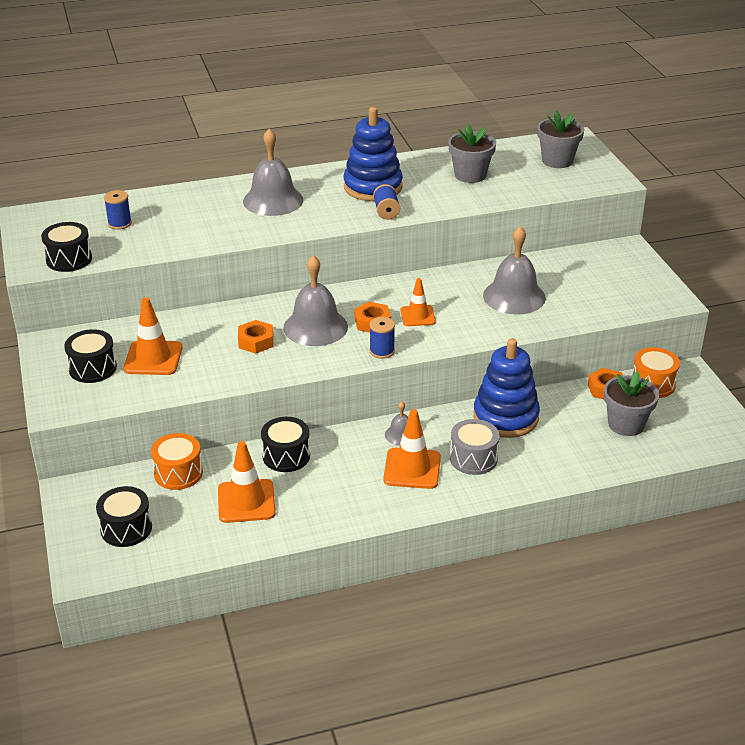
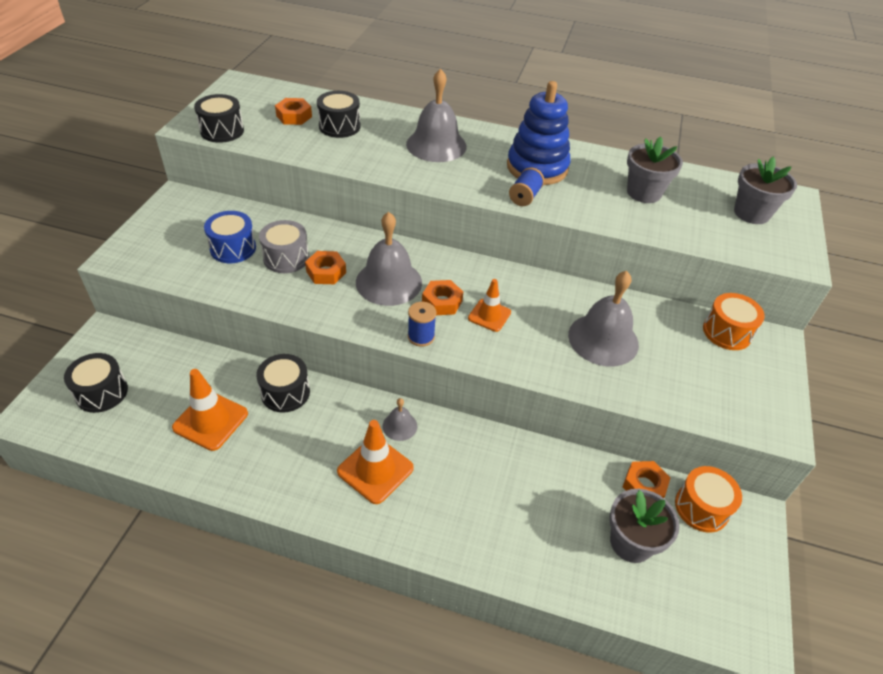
camera: 30 degrees right, 10 degrees up
black drum [64,329,117,383] -> black drum moved to [317,91,360,138]
blue spool [104,190,132,230] -> orange nut [275,98,312,125]
orange traffic cone [123,297,182,375] -> blue drum [204,211,256,263]
orange drum [151,433,203,490] -> orange drum moved to [703,293,765,350]
grey drum [450,419,499,475] -> grey drum moved to [259,220,309,273]
blue stacking toy [473,338,540,438] -> none

